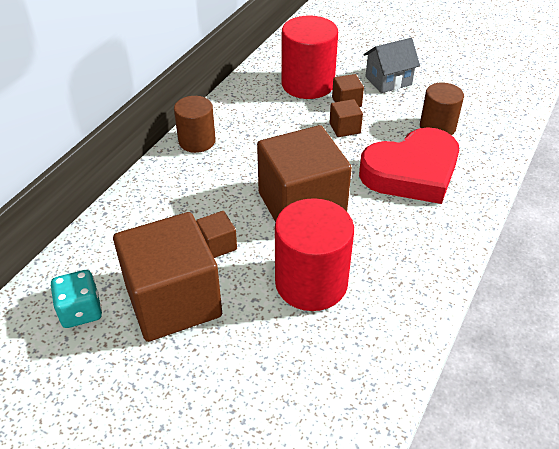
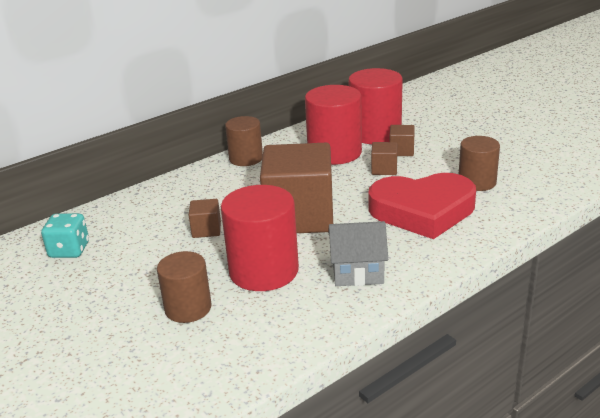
camera: 25 degrees right, 15 degrees down
brown cube [113,212,222,342] -> none
grey house [363,38,420,93] -> grey house moved to [328,221,388,286]
none -> brown cylinder [157,251,211,323]
none -> red cylinder [305,85,362,165]

